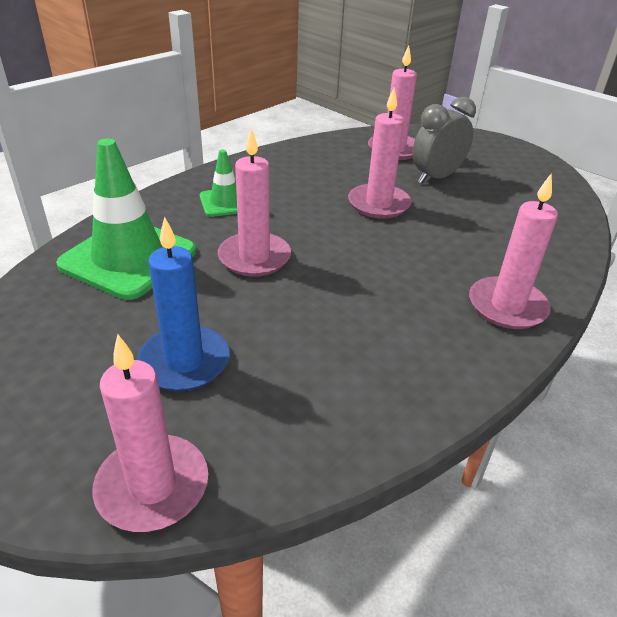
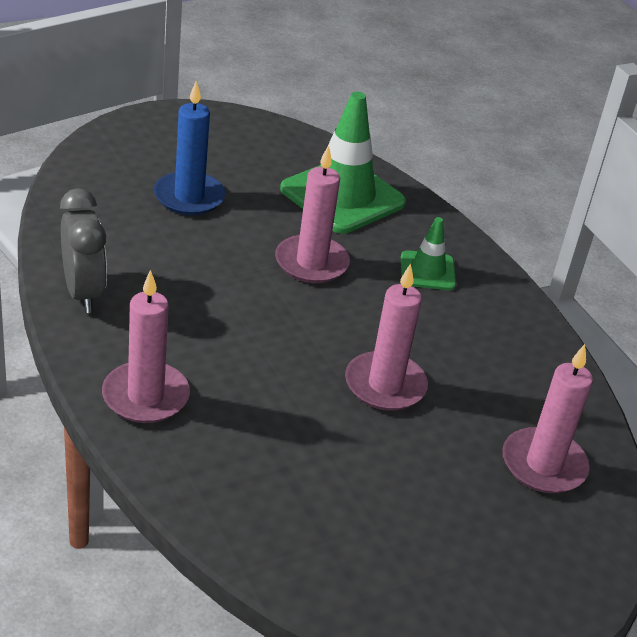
camera: 105 degrees right, 0 degrees up
pink candle [92,334,208,532] -> none
grey clock [412,97,476,184] -> grey clock moved to [60,188,107,313]

